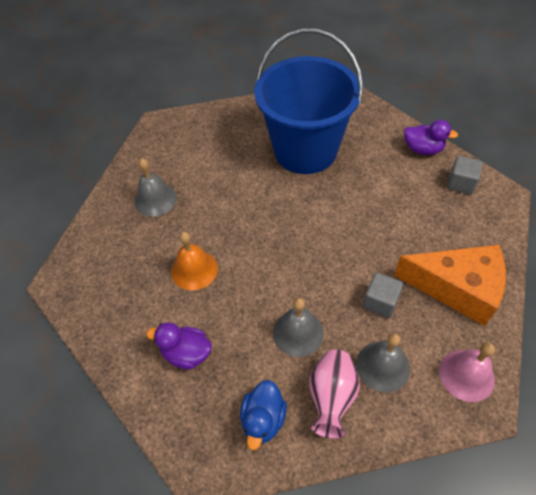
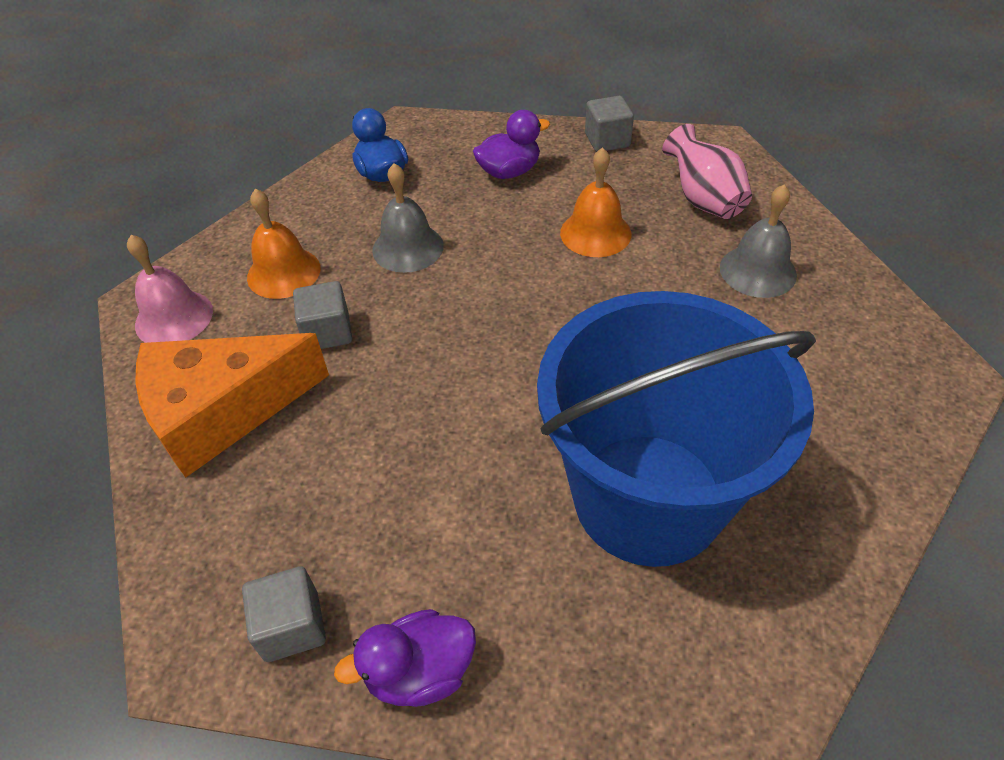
camera: 140 degrees right, 5 degrees down
pink vase [309,349,360,439] -> pink vase moved to [662,124,752,219]
grey bell [356,333,410,393] -> orange bell [247,189,320,299]
none -> grey cube [585,96,634,152]

